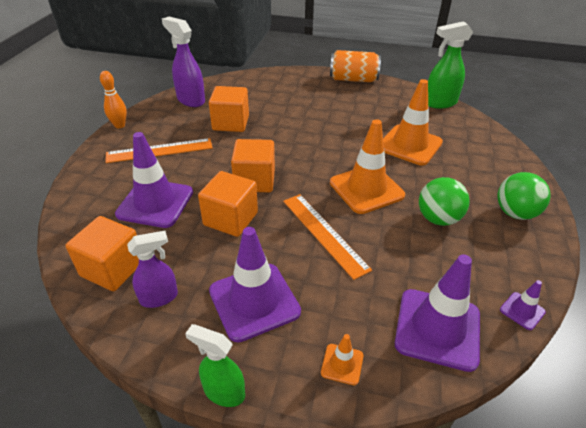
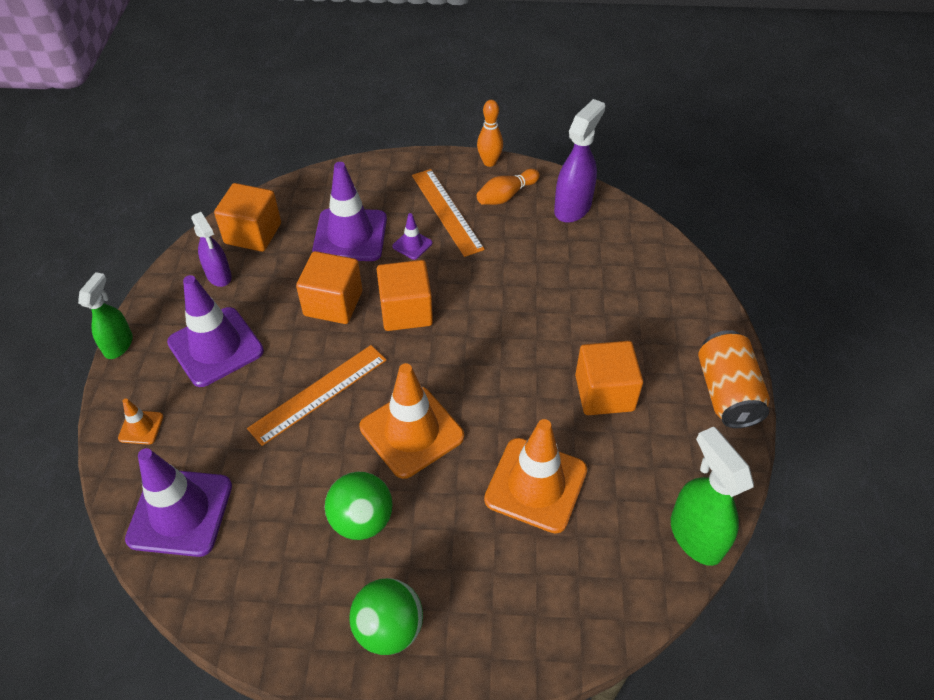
camera: 80 degrees right, 10 degrees up
orange cube [209,86,249,132] -> orange cube moved to [575,341,643,415]
purple traffic cone [500,280,546,330] -> purple traffic cone moved to [392,213,432,260]
none -> orange bowling pin [477,169,540,205]

